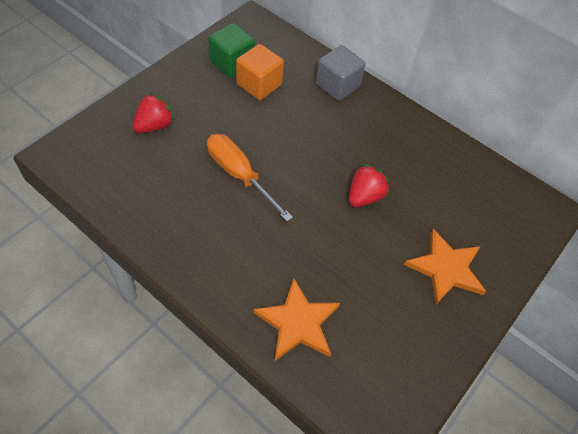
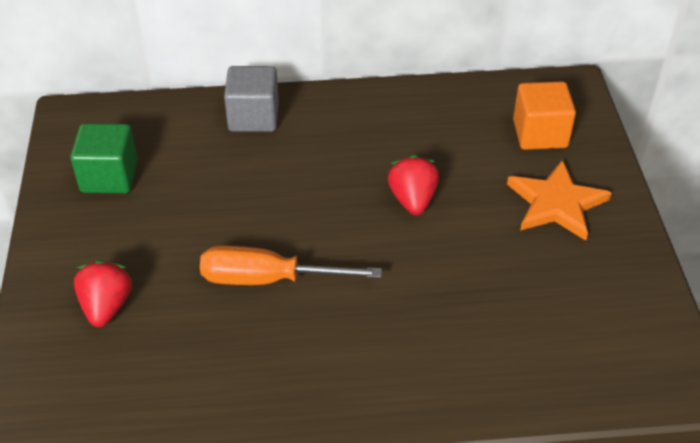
camera: 40 degrees left, 10 degrees down
orange cube [236,44,284,100] -> orange cube moved to [513,81,576,150]
orange star [253,278,340,361] -> none

